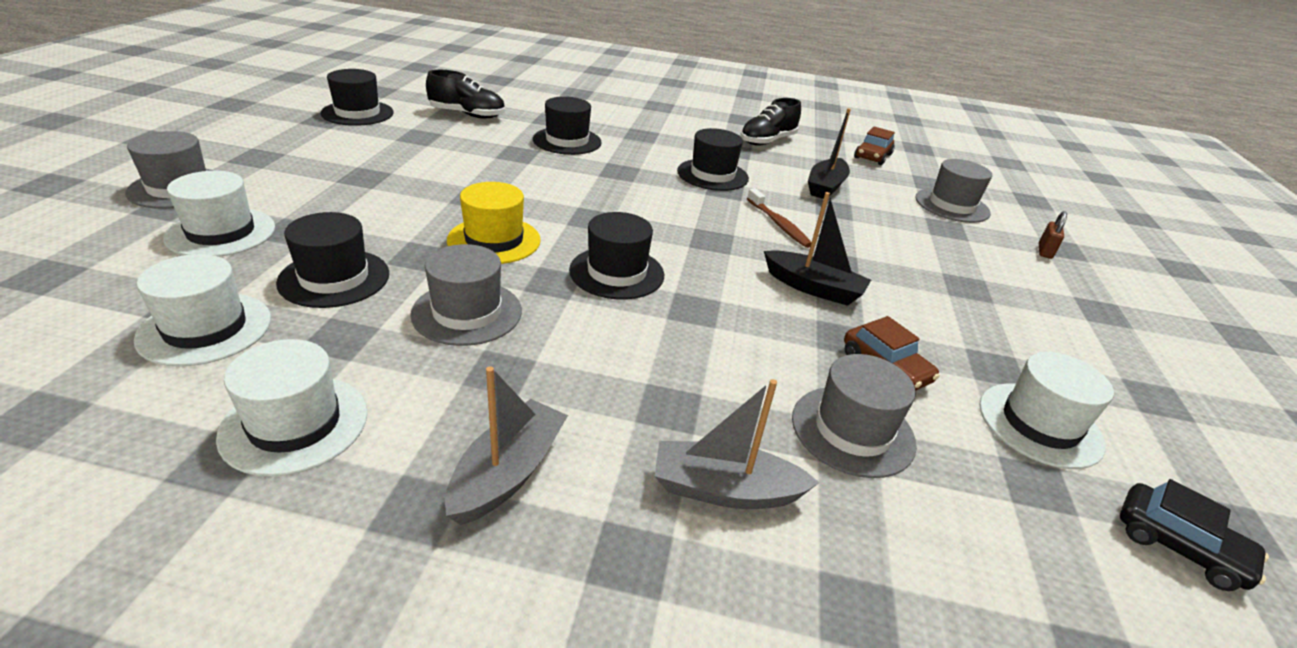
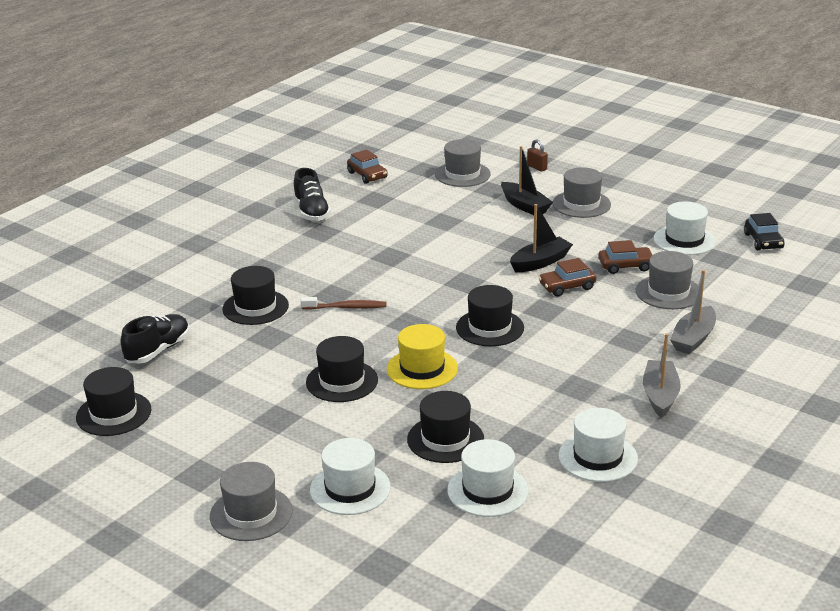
camera: 60 degrees left, 5 degrees down
grey hat [410,244,522,346] -> grey hat moved to [552,167,611,218]
grey boat [445,366,568,525] -> grey boat turned 45 degrees clockwise [643,333,681,418]
black hat [677,128,749,191] -> black hat moved to [306,336,378,402]
brown toothbrush [747,188,812,248] -> brown toothbrush moved to [301,297,386,310]
black boat [808,108,851,199] -> black boat moved to [501,146,553,215]
black car [1120,479,1269,591] -> black car turned 105 degrees clockwise [744,213,785,250]
none -> brown car [538,258,597,296]

